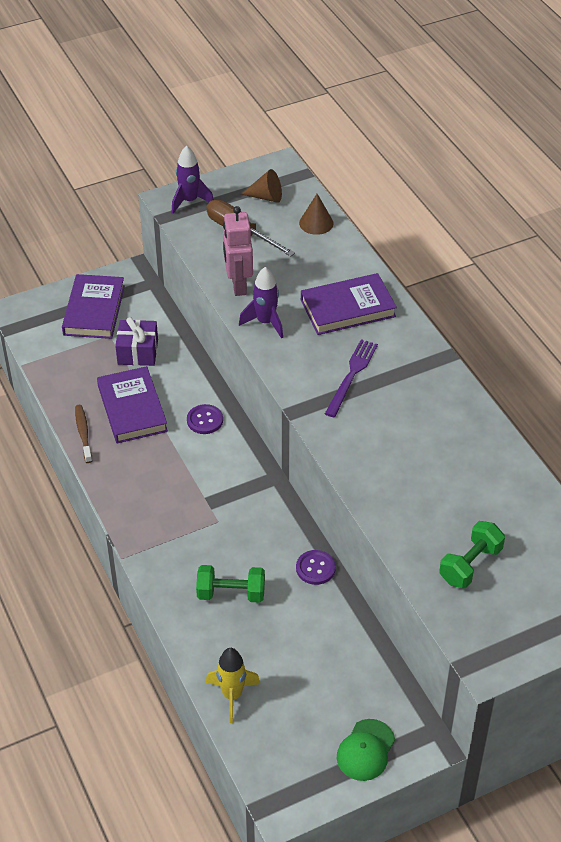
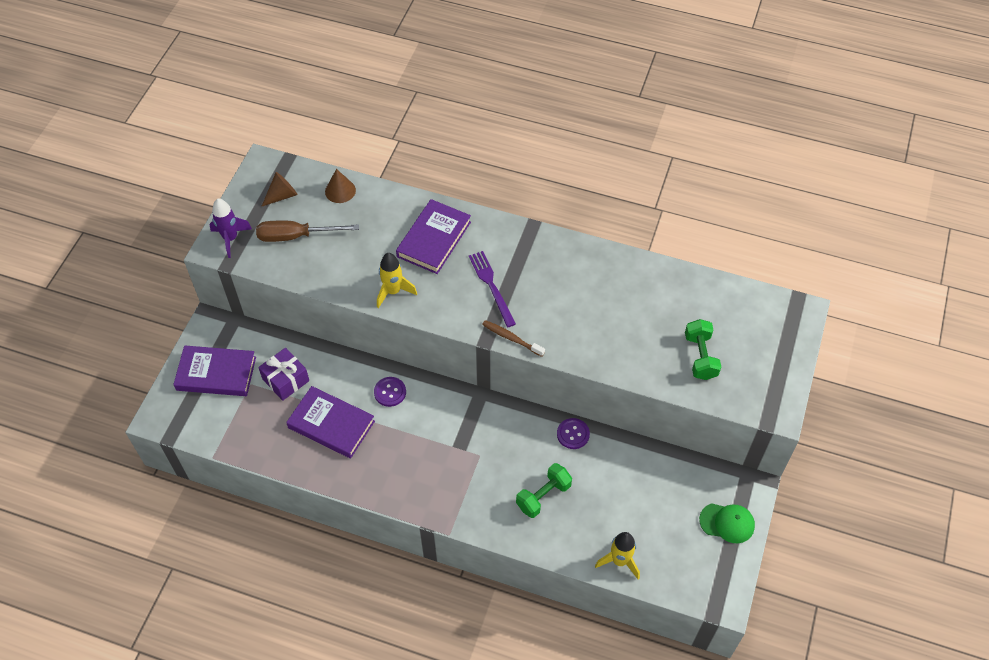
camera: 45 degrees left, 10 degrees up
purple book [62,274,125,339] -> purple book turned 45 degrees counterclockwise [173,345,256,396]
brown toothbrush [75,405,92,463] -> brown toothbrush moved to [482,320,545,357]
pink robot [223,206,253,296] -> none
purple rocket [239,267,283,339] -> yellow rocket [377,253,417,308]
green cap [337,719,395,781] -> green cap turned 60 degrees counterclockwise [699,503,755,543]

